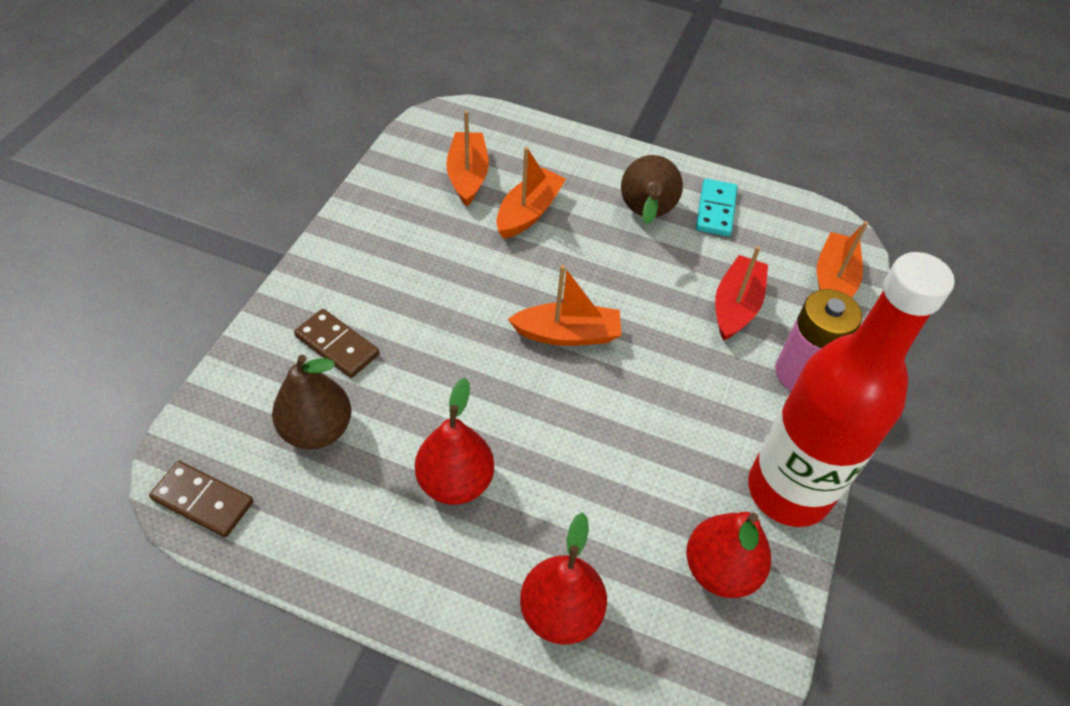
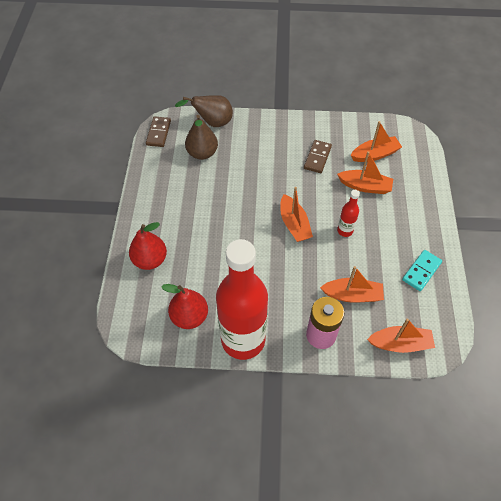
camera: 75 degrees right, 5 degrees up
brown domino [294,309,379,378] -> brown domino moved to [304,140,332,173]
red pear [415,378,494,505] -> none
brown pear [621,155,683,225] -> brown pear moved to [175,95,233,127]
turquoise domino [696,179,737,237] -> turquoise domino turned 45 degrees counterclockwise [402,250,442,291]
red boat [715,246,768,341] -> orange boat [320,266,384,303]
none -> red bottle [337,190,360,237]

